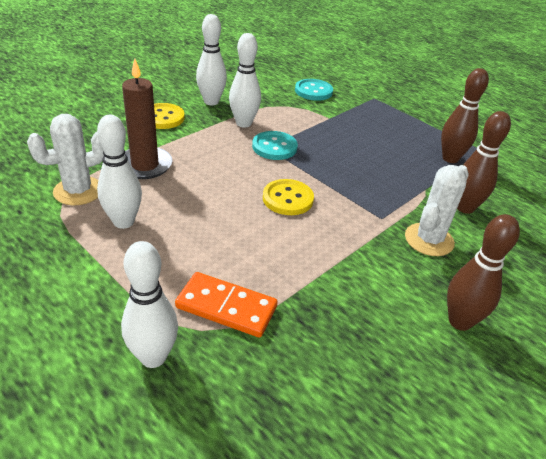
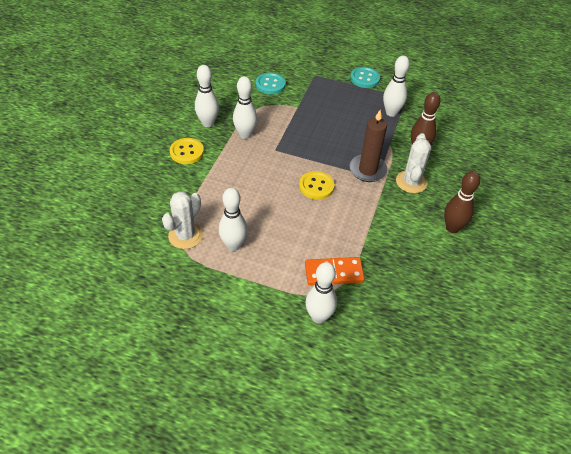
camera: 25 degrees left, 10 degrees up
brown candle [122,59,172,179] -> brown candle moved to [349,110,388,182]
turquoise button [252,131,298,160] -> turquoise button moved to [350,67,380,88]
brown bowling pin [441,68,489,163] -> white bowling pin [383,55,410,117]

